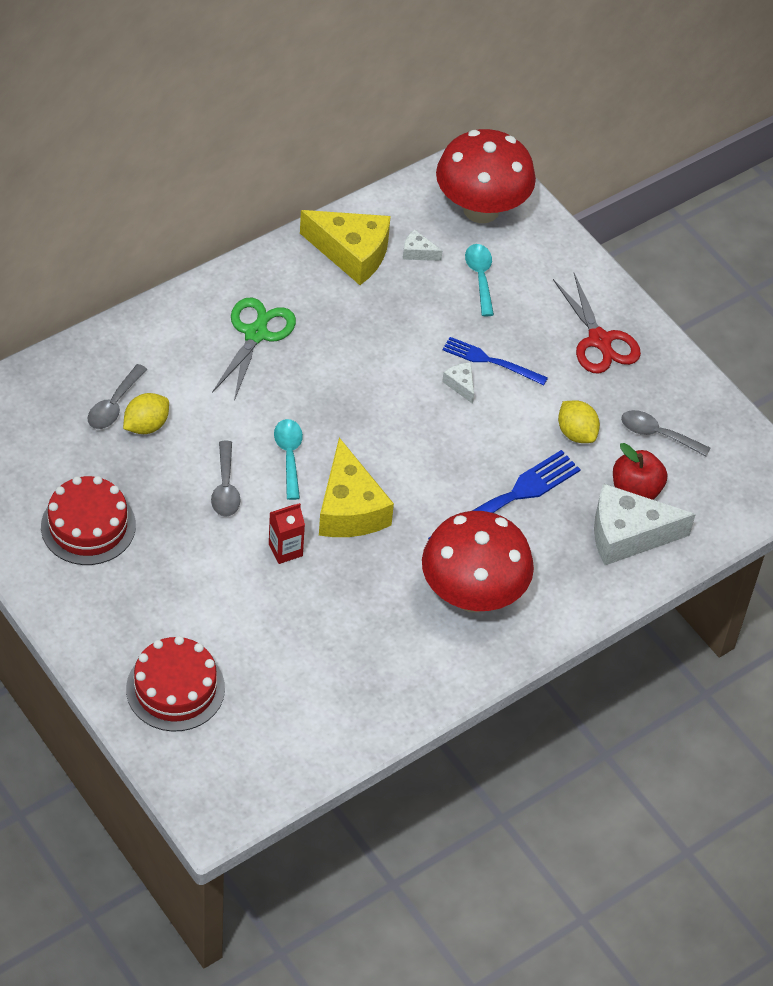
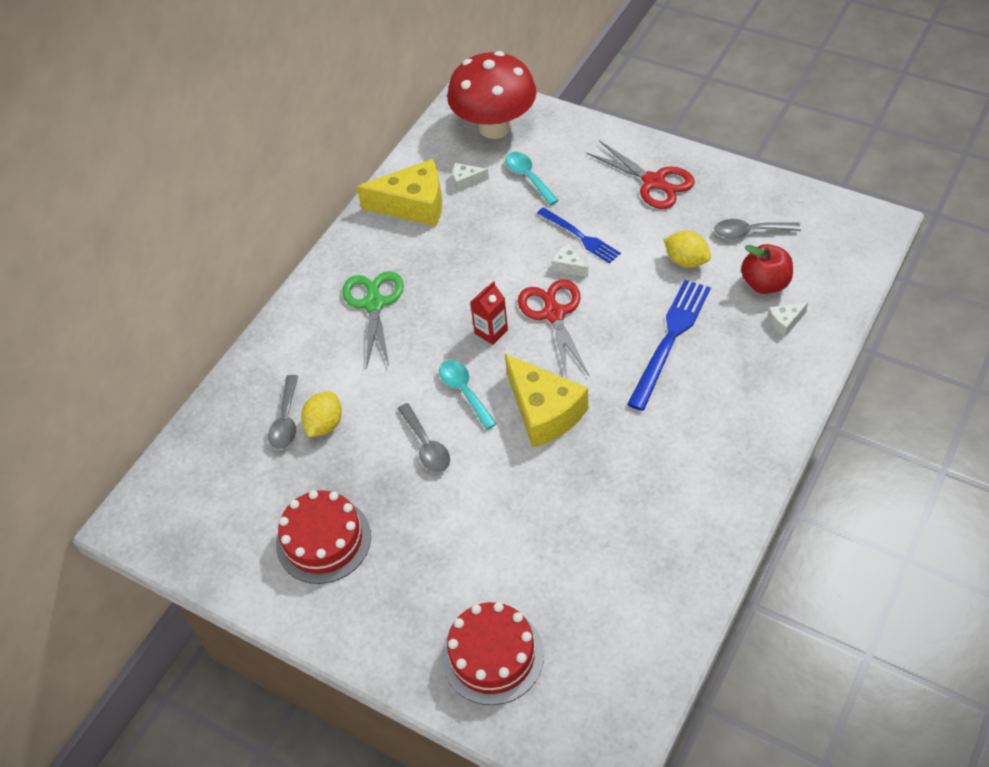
camera: 15 degrees left, 0 degrees up
red carton [269,503,305,564] -> red carton moved to [470,281,508,345]
red mushroom [422,511,534,612] -> none
blue fork [443,337,548,385] -> blue fork turned 135 degrees counterclockwise [537,207,621,264]
white cheese [594,483,696,565] -> white cheese [767,303,808,337], size x0.43
none -> red scissors [518,279,589,379]

